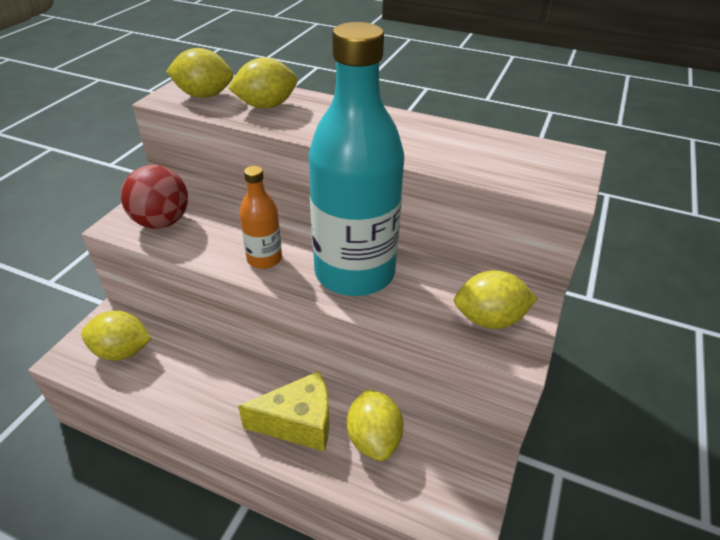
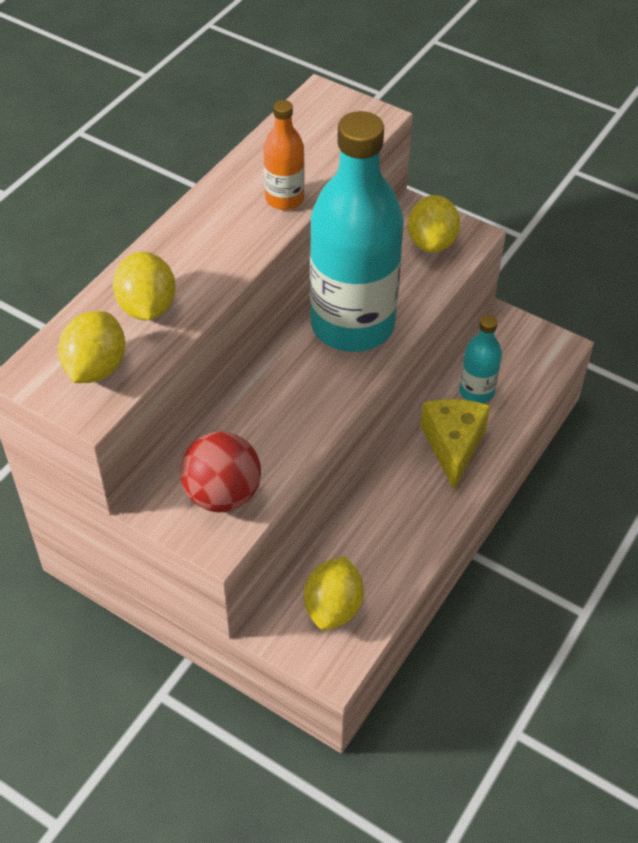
camera: 80 degrees left, 10 degrees up
orange bottle [239,166,282,269] -> orange bottle moved to [264,100,305,210]
yellow lemon [347,389,404,461] -> turquoise bottle [459,315,502,403]

